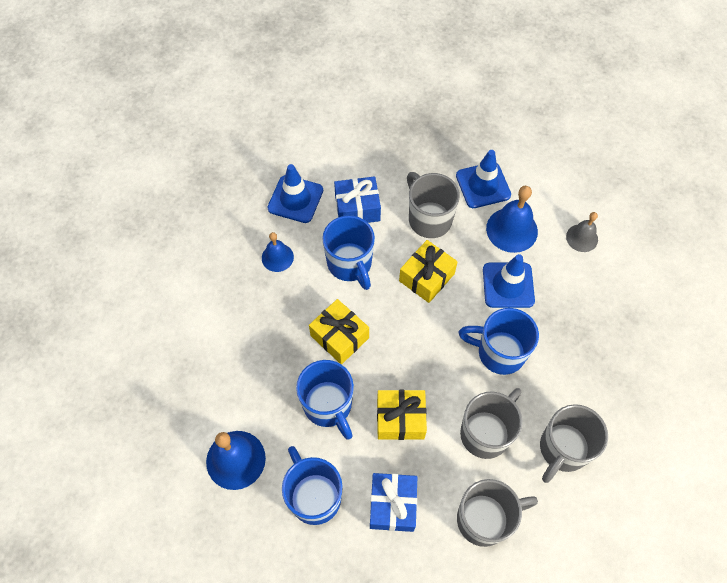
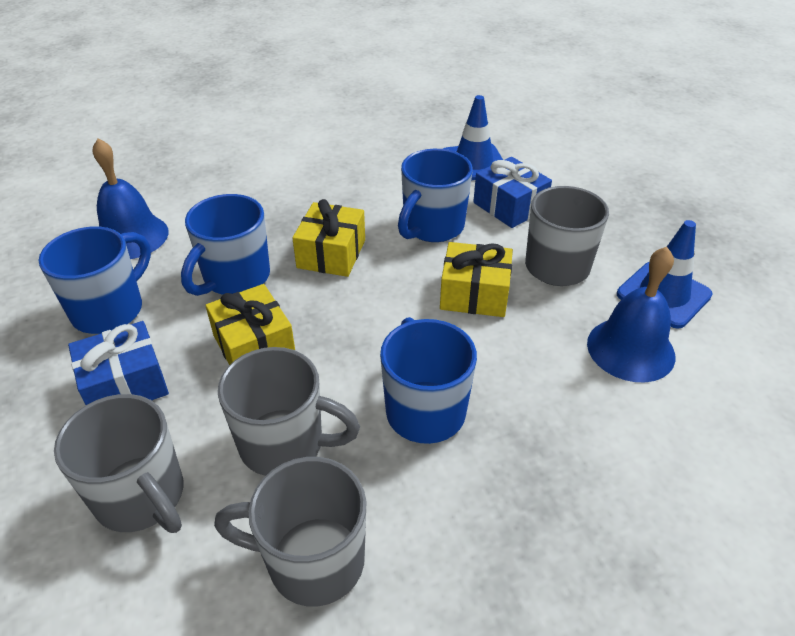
camera: 60 degrees right, 20 degrees down
blue bell [262,232,294,272] -> none
blue traffic cone [483,254,535,308] -> none
grey bell [566,212,598,252] -> none

